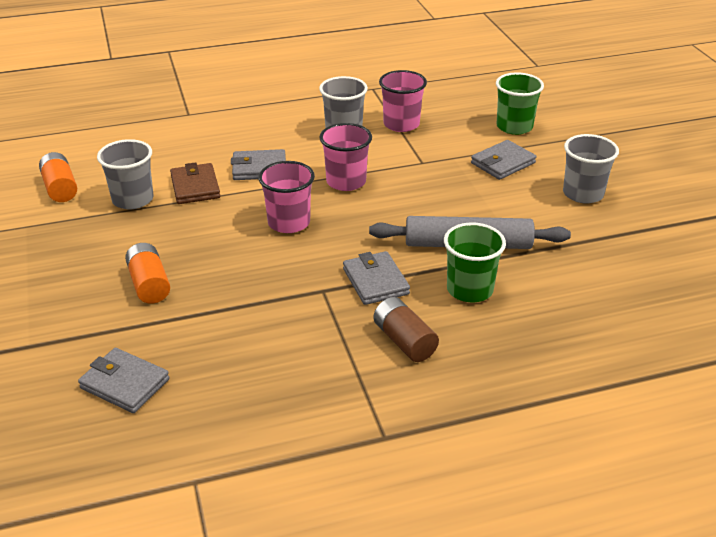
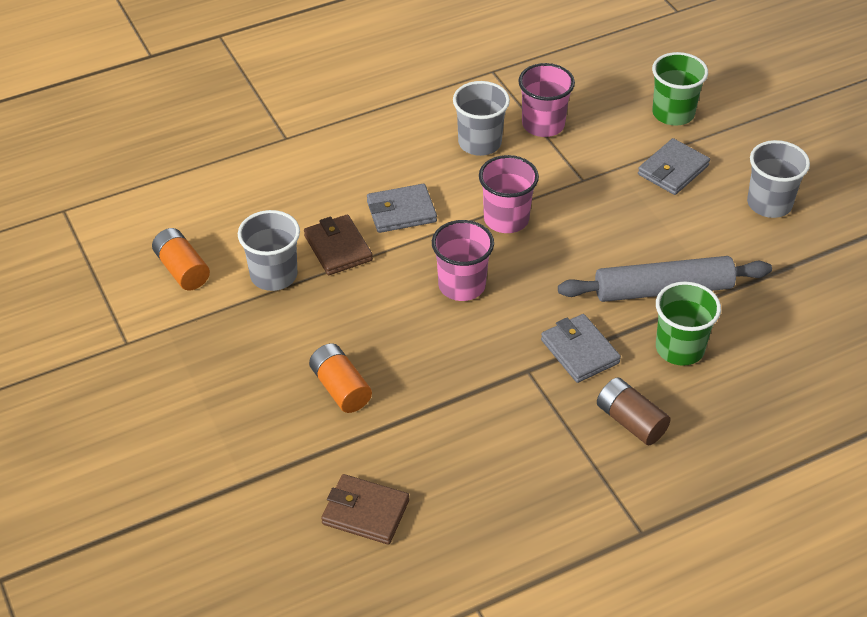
camera: 10 degrees left, 10 degrees up
grey wallet [78,348,169,413] -> brown wallet [321,474,409,545]

